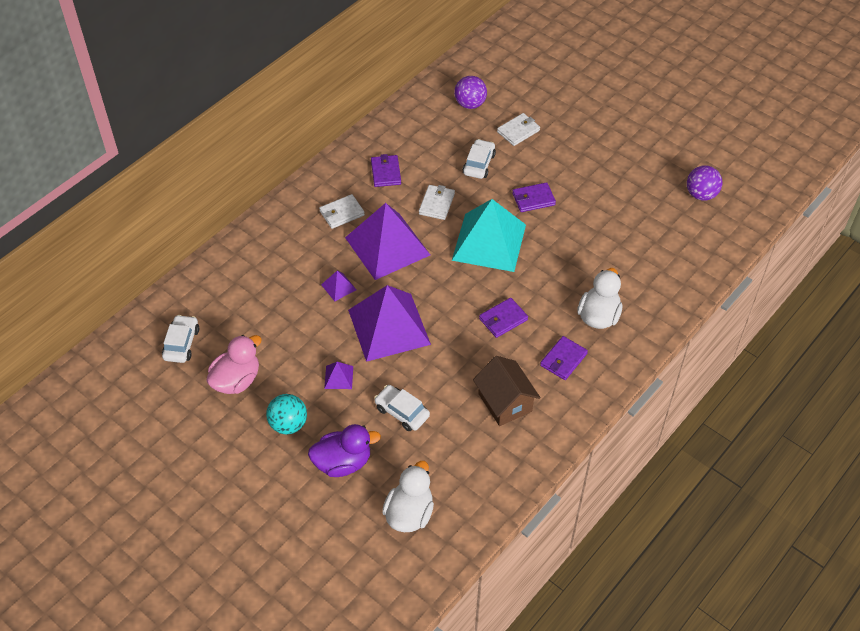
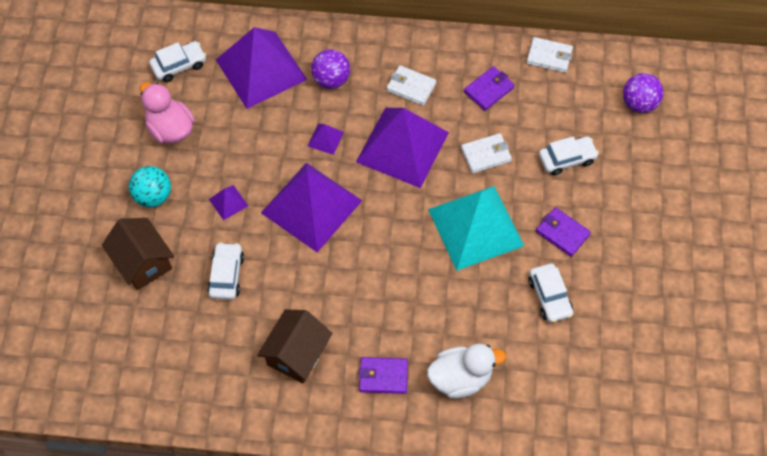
camera: 55 degrees right, 10 degrees up
pink duck [206,335,262,394] -> pink duck turned 135 degrees counterclockwise [140,82,195,144]
purple duck [308,424,381,477] -> brown house [102,218,174,290]
white duck [382,461,434,532] -> none
purple wallet [479,298,528,338] -> none
white wallet [497,113,540,146] -> white wallet moved to [526,37,573,73]
purple ball [687,165,722,201] -> purple ball moved to [311,49,350,89]
none -> purple pyramid [216,27,307,109]
none -> white car [528,264,573,323]

